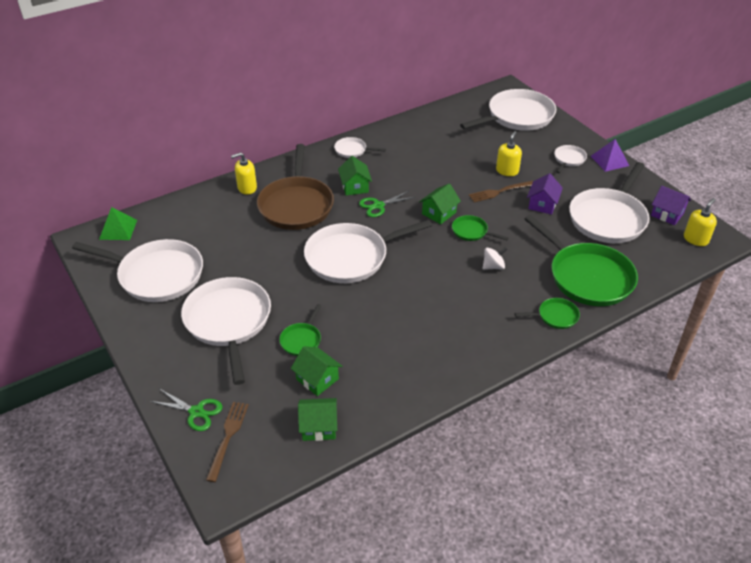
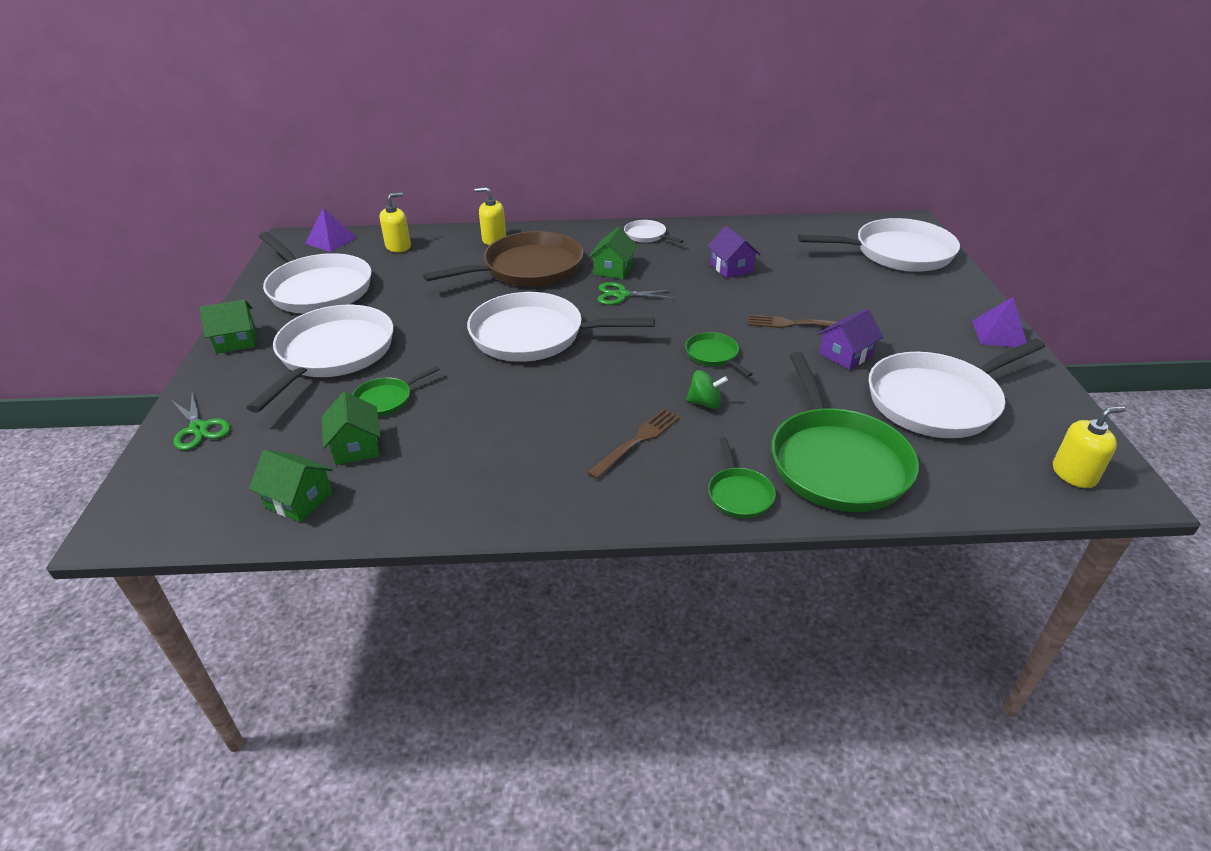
camera: 30 degrees right, 5 degrees down
green pyramid [99,207,137,240] -> purple pyramid [305,208,357,252]
brown fork [206,402,249,482] -> brown fork moved to [587,409,680,479]
brown pan [257,144,334,230] -> brown pan turned 150 degrees counterclockwise [423,231,583,287]
green house [419,183,461,224] -> green house moved to [199,300,256,354]
white spinning top [482,247,507,270] -> green spinning top [686,370,728,409]
yellow soap dispenser [496,131,522,176] -> yellow soap dispenser moved to [380,192,411,252]
green pan [515,298,580,329] -> green pan turned 60 degrees clockwise [708,437,776,518]
white pan [554,145,587,173] -> none
purple house [651,186,691,225] -> purple house moved to [707,226,760,278]

